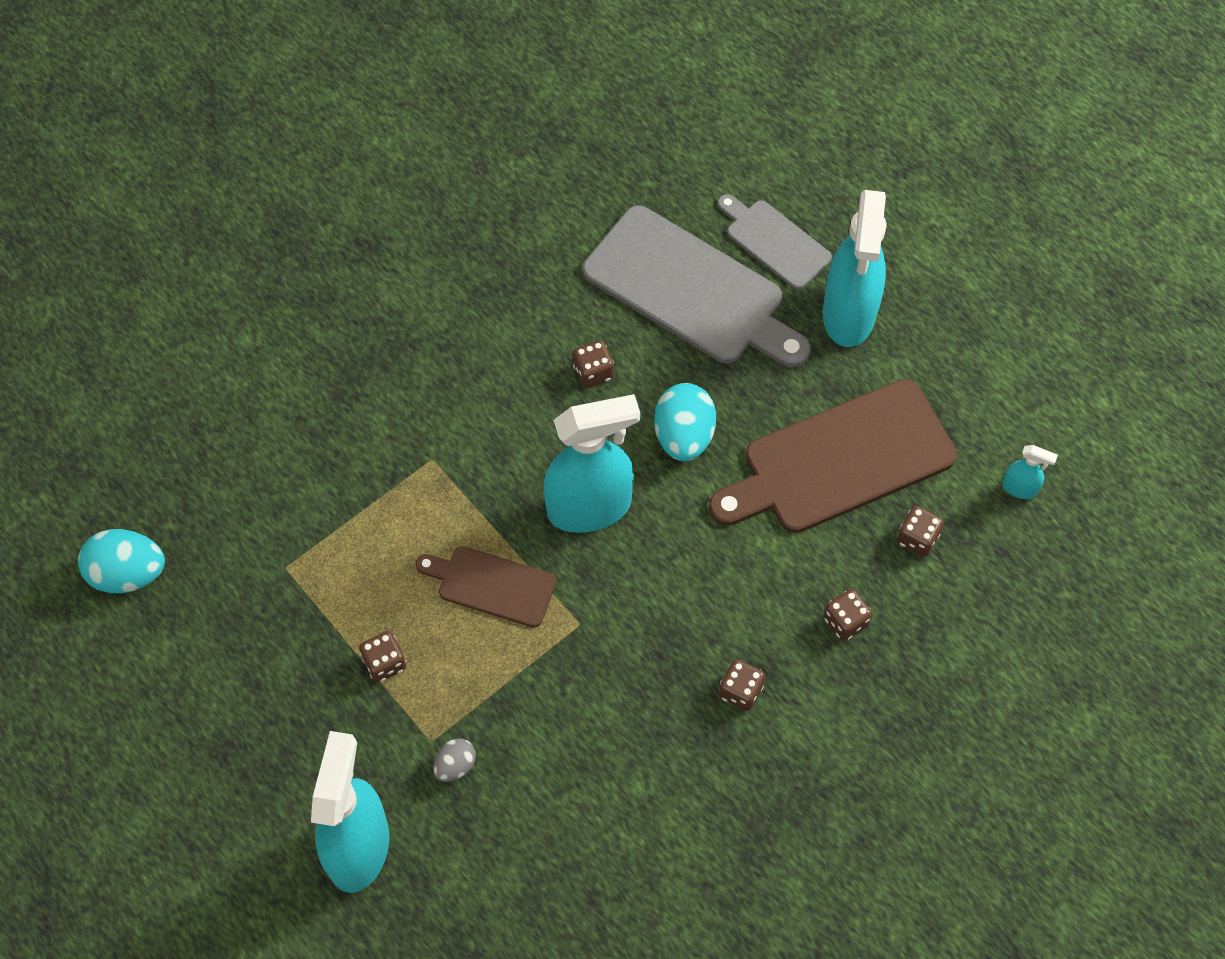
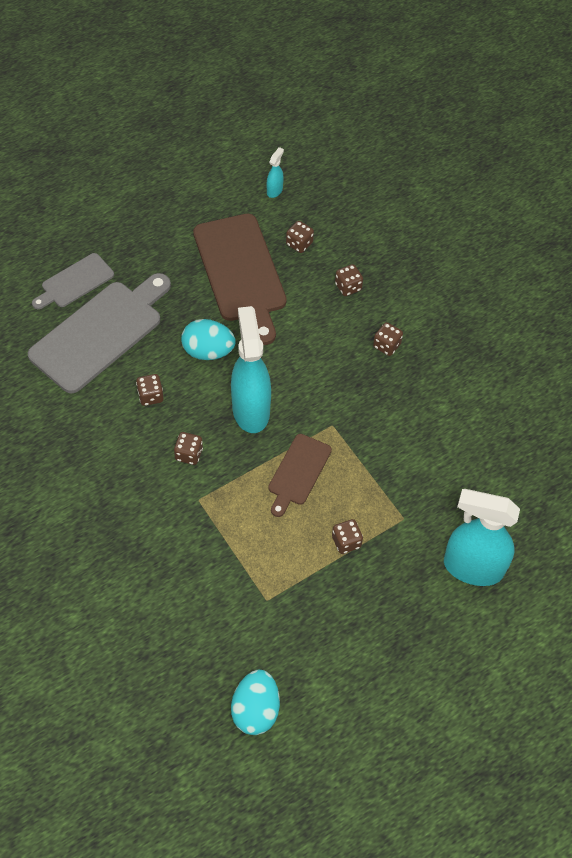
camera: 85 degrees left, 5 degrees down
grey egg [433,738,476,782] -> none
turquoise spray bottle [823,190,887,347] -> none
none -> brown dice [174,432,203,465]

